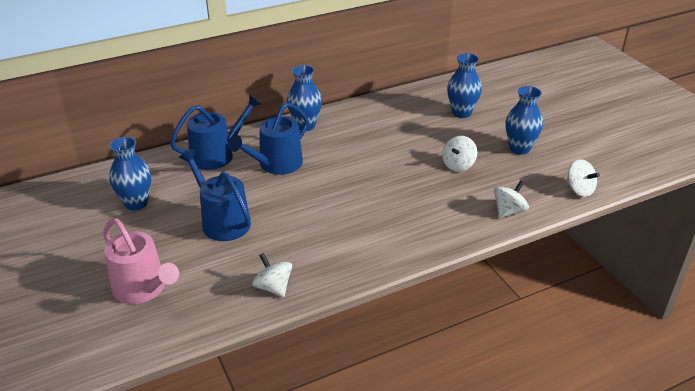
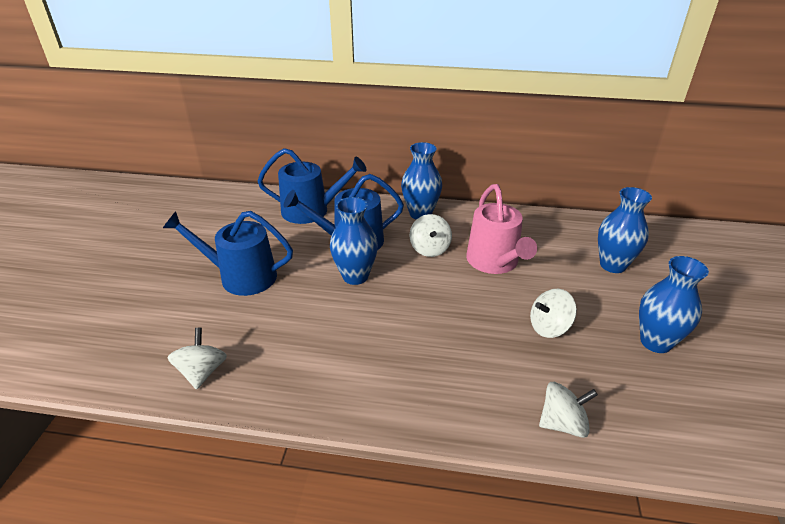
camera: 35 degrees right, 0 degrees up
pink watering can [103,219,179,304] -> pink watering can moved to [466,184,537,274]
blue vase [109,137,151,211] -> blue vase moved to [330,197,378,285]
blue watering can [179,149,251,241] -> blue watering can turned 75 degrees counterclockwise [163,211,293,296]
white spinning top [566,159,600,197] -> white spinning top moved to [410,214,452,257]

